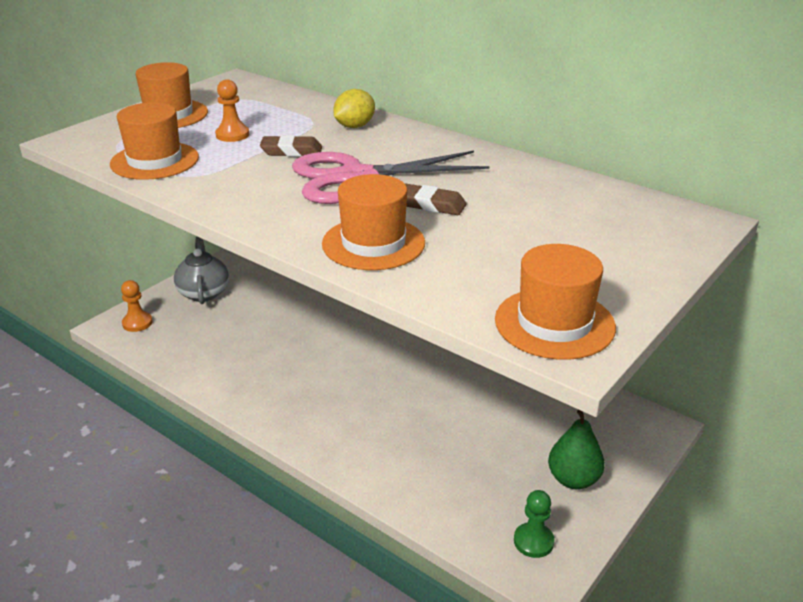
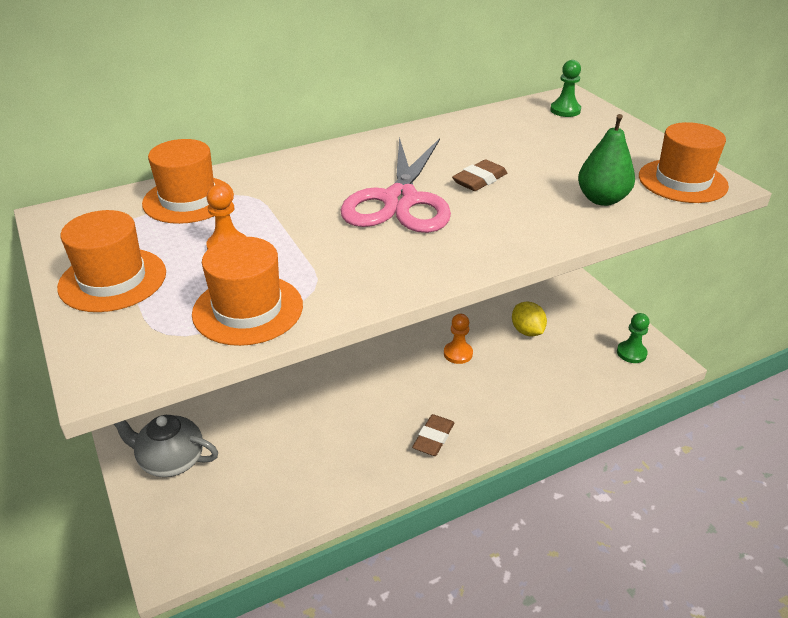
camera: 65 degrees left, 5 degrees up
orange pawn [121,280,152,332] -> orange pawn moved to [444,314,473,364]
brown eraser [260,135,322,157] -> brown eraser moved to [412,414,454,456]
orange hat [322,174,425,270] -> orange hat moved to [142,139,234,224]
yellow lemon [333,89,375,128] -> yellow lemon moved to [512,301,547,337]
green pear [548,410,605,489] -> green pear moved to [578,114,635,206]
none -> green pawn [550,60,581,117]

